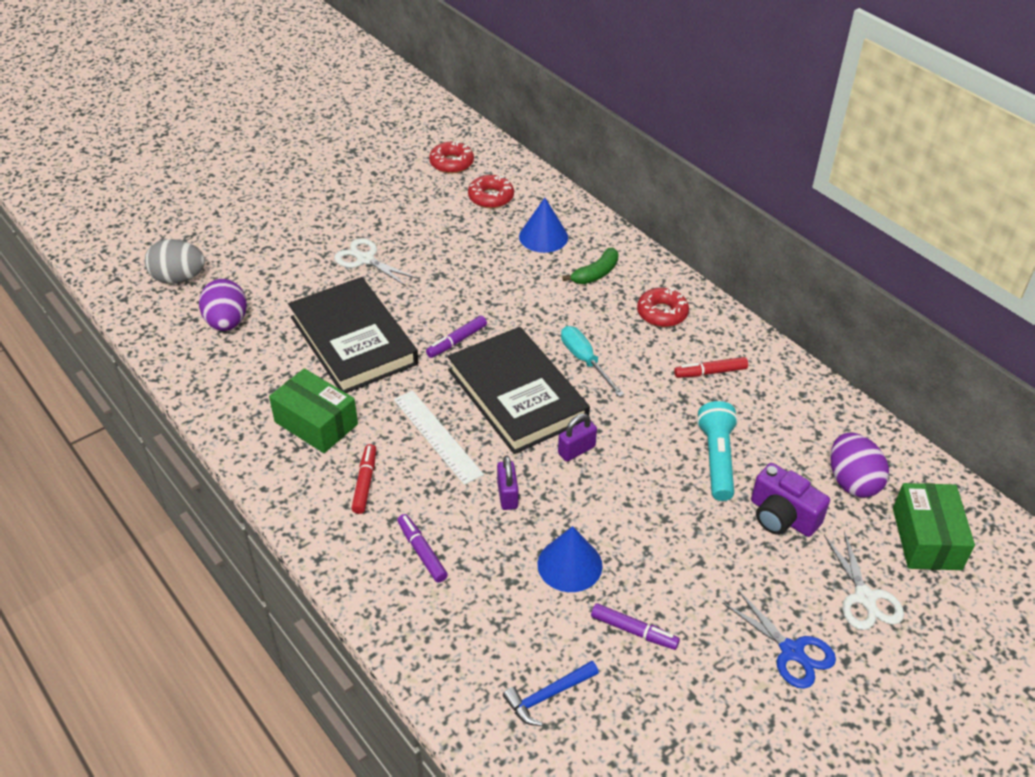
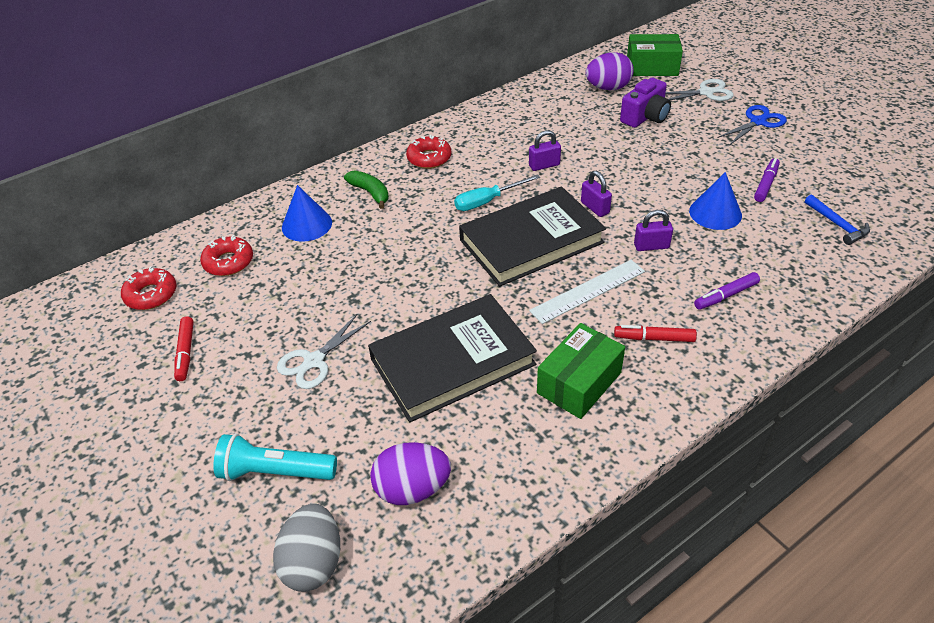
camera: 85 degrees left, 0 degrees up
purple marker [426,316,487,358] -> none
red marker [674,357,748,378] -> red marker moved to [174,316,194,381]
turquoise flashlight [697,401,738,501] -> turquoise flashlight moved to [213,434,337,481]
none -> purple padlock [529,130,561,171]

